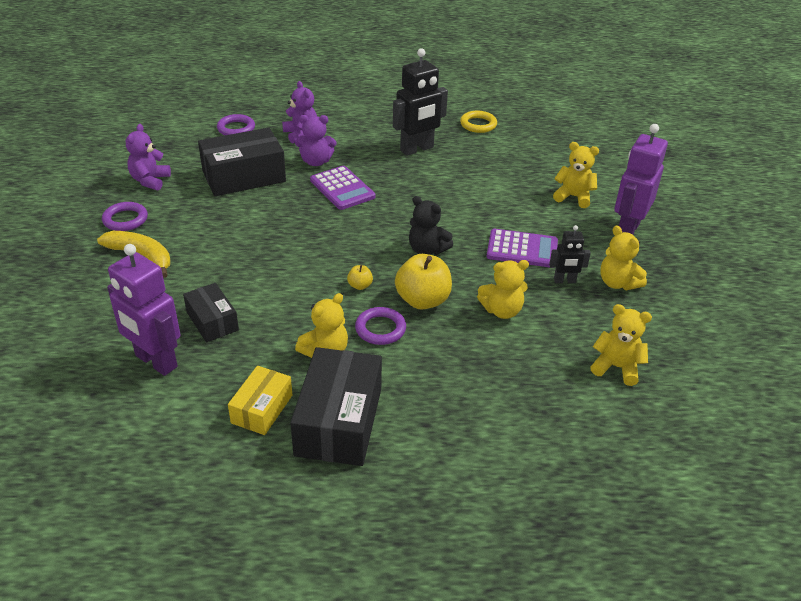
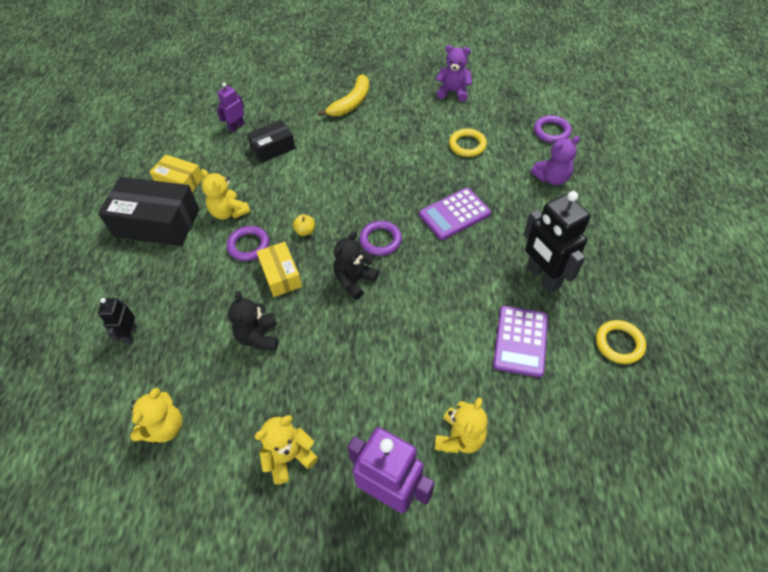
camera: 95 degrees right, 15 degrees up
purple ring [102,202,148,231] -> purple ring moved to [359,221,402,256]
purple robot [107,244,181,376] -> purple robot [216,83,245,132], size x0.53
black box [198,128,286,196] -> yellow ring [449,129,487,157]
purple teddy bear [295,115,336,166] -> none
yellow apple [395,254,452,309] -> yellow box [256,242,302,297]
yellow teddy bear [477,260,529,319] -> black teddy bear [228,291,278,351]
purple calculator [487,229,558,268] -> purple calculator moved to [493,306,548,377]
black robot [549,225,591,283] -> black robot moved to [98,298,137,344]

